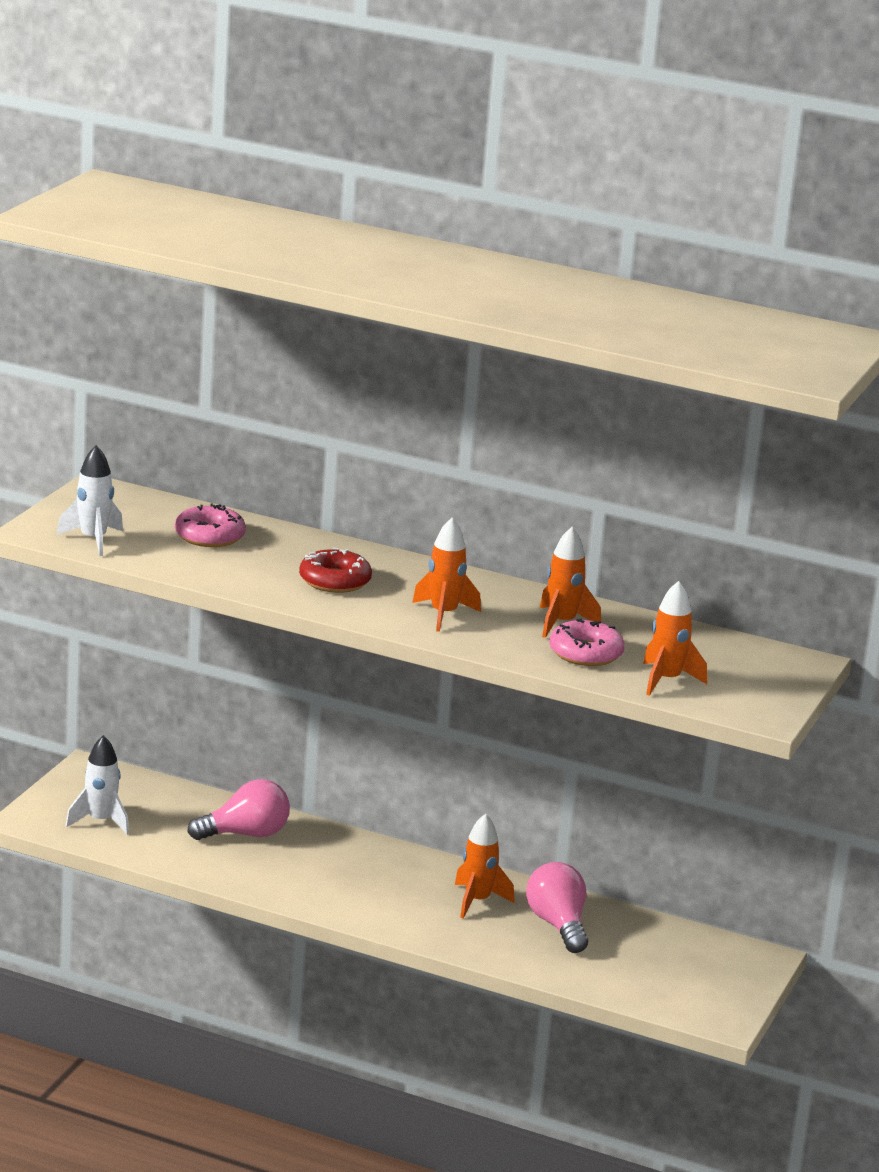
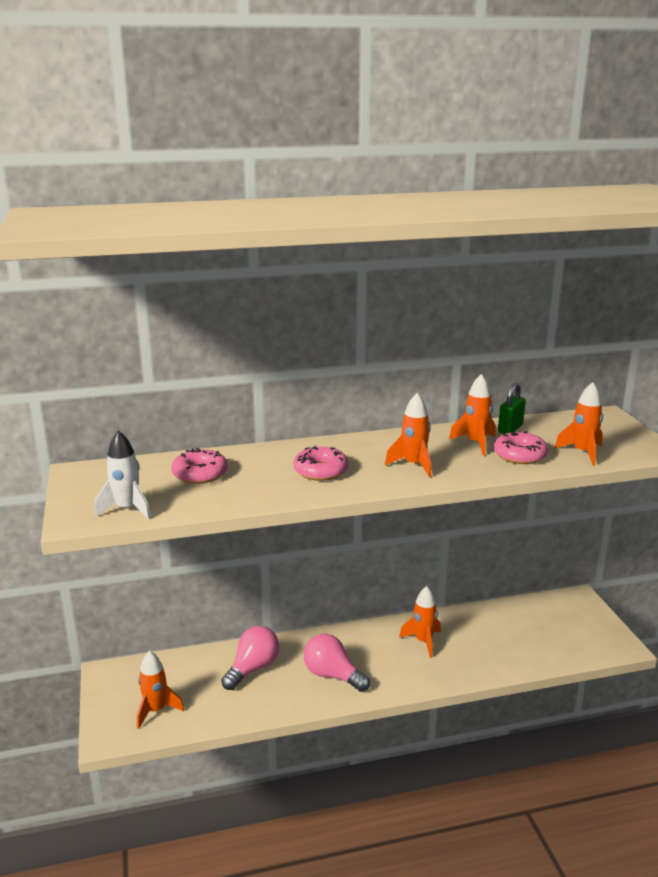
camera: 35 degrees left, 0 degrees up
white rocket [65,735,129,835] -> orange rocket [137,651,184,729]
red donut [299,547,372,593] -> pink donut [293,446,349,481]
pink light bulb [526,862,588,953] -> pink light bulb moved to [304,634,370,692]
none -> green padlock [498,383,526,434]

